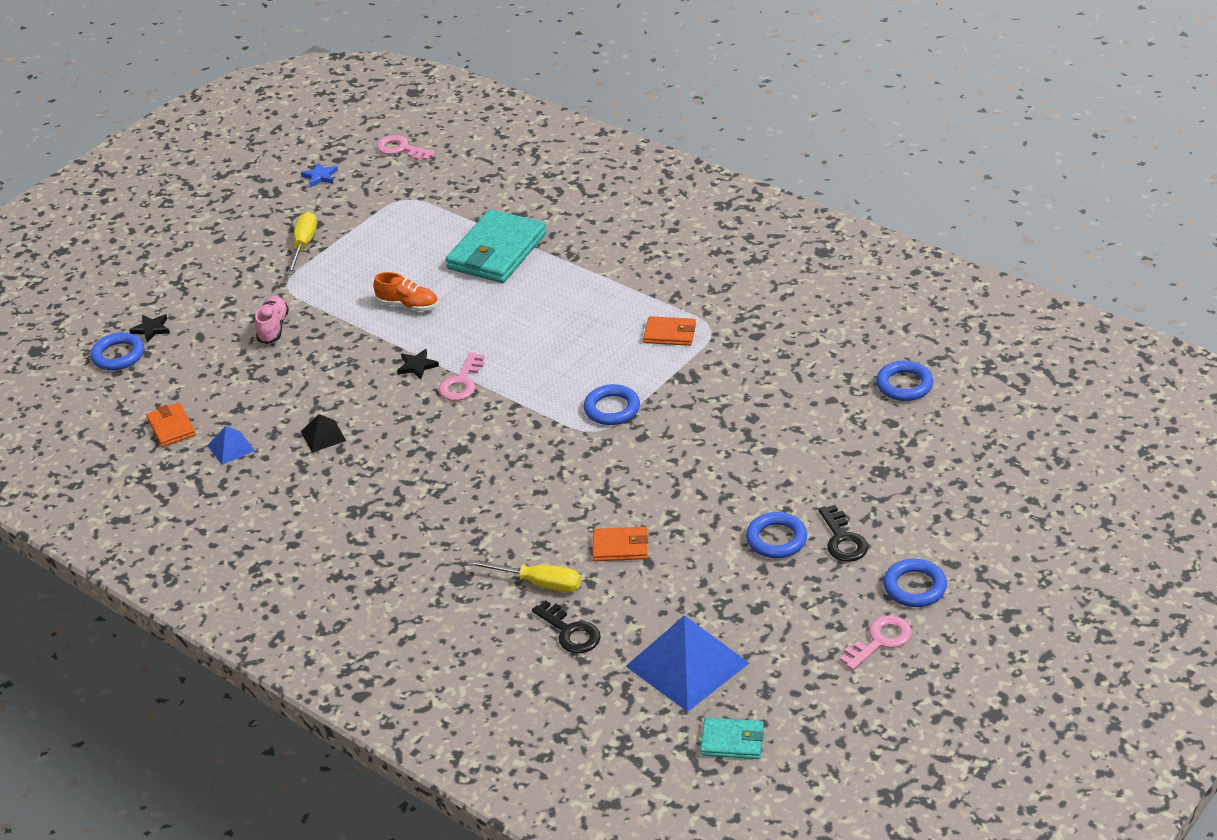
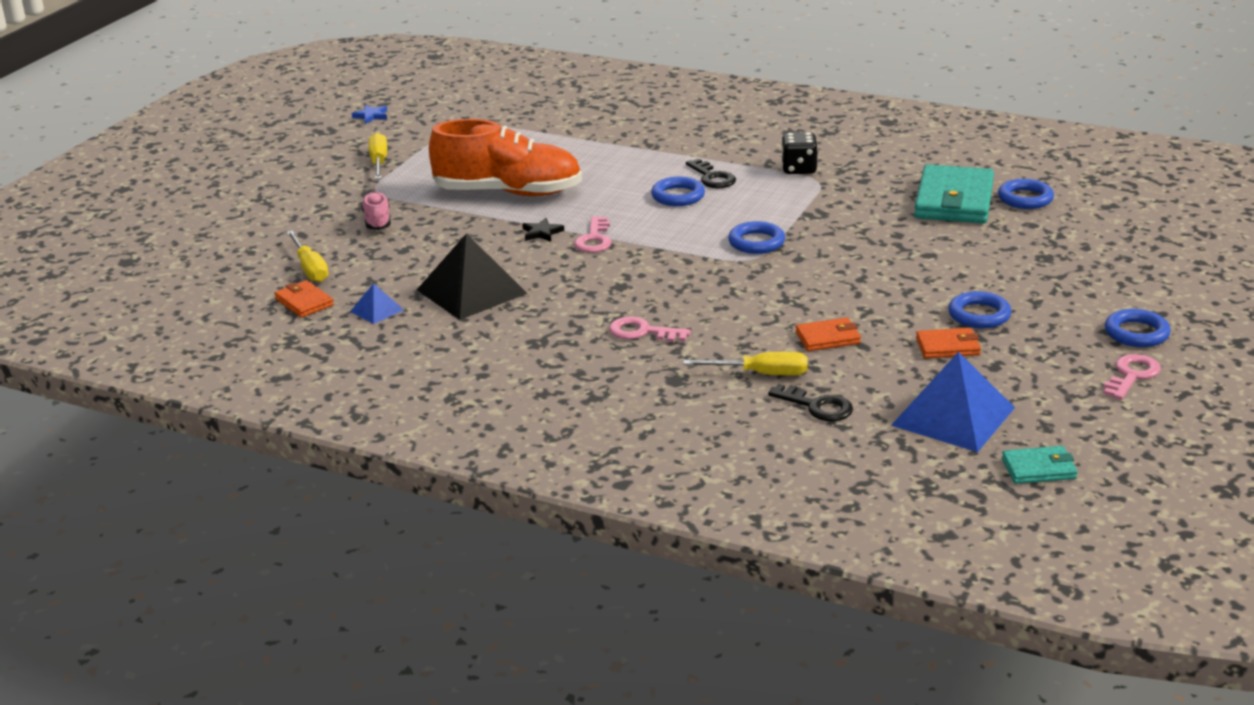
camera: 15 degrees left, 10 degrees down
blue ring [91,332,144,370] -> blue ring moved to [651,176,705,206]
black star [129,314,170,342] -> none
black pyramid [301,414,346,453] -> black pyramid [417,233,528,320], size x2.12
orange shoe [373,272,438,311] -> orange shoe [429,119,582,196], size x2.23
pink key [377,135,435,160] -> pink key moved to [609,316,691,342]
turquoise wallet [446,209,546,283] -> turquoise wallet moved to [914,164,994,223]
orange wallet [643,316,696,346] -> orange wallet moved to [916,328,981,358]
black key [818,505,868,562] -> black key moved to [686,159,736,188]
none -> yellow screwdriver [286,230,329,282]
none -> black dice [781,132,818,174]

